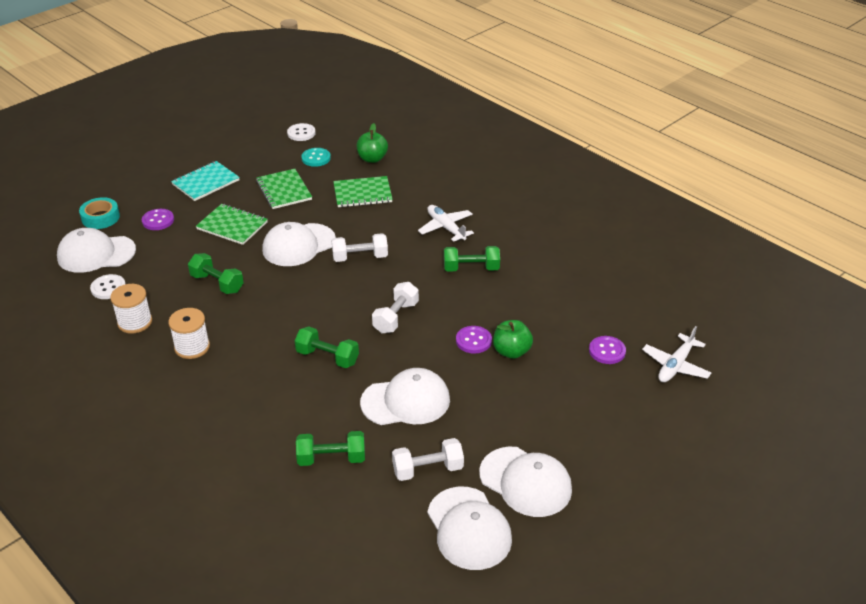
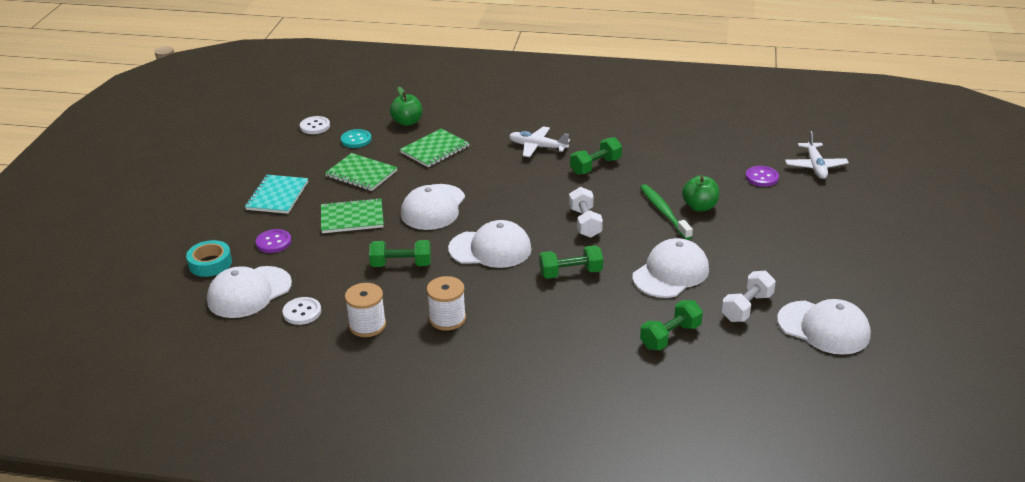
camera: 35 degrees left, 5 degrees down
white dumbbell [331,233,388,262] -> none
purple button [456,326,492,354] -> green toothbrush [640,184,693,240]
white cap [479,447,572,517] -> white cap moved to [448,220,532,268]

